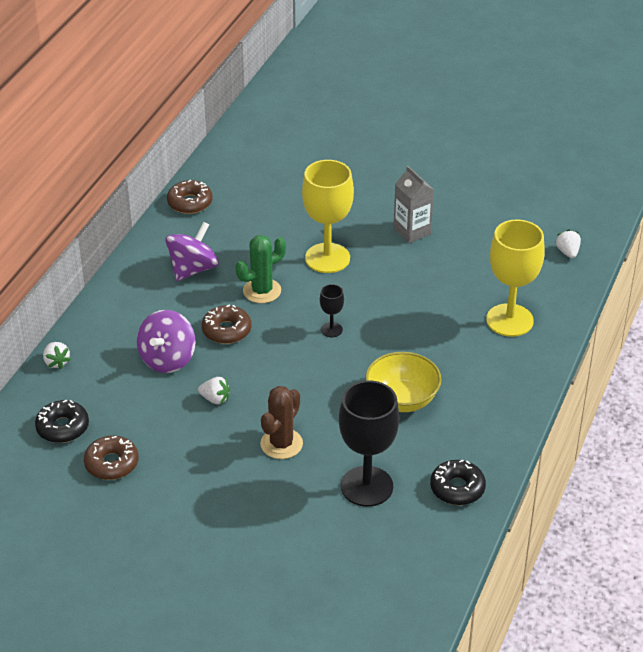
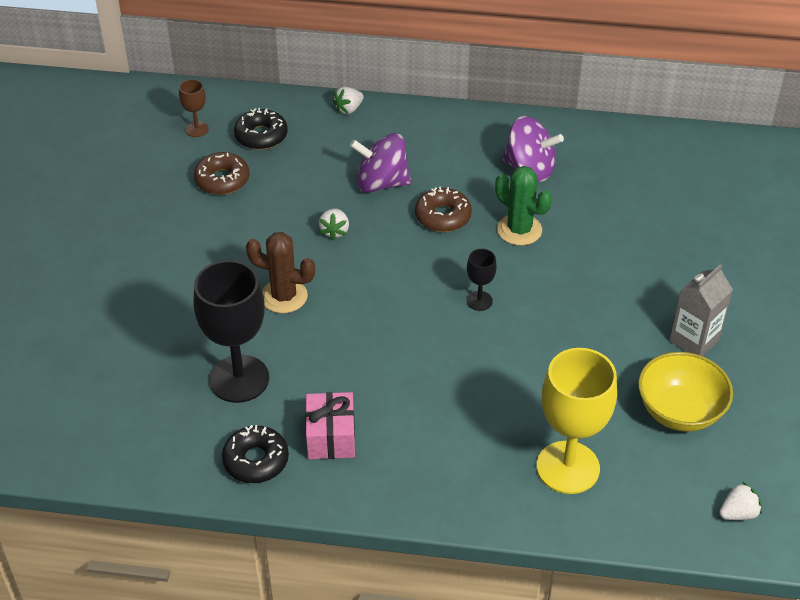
camera: 75 degrees right, 5 degrees up
brown donut [167,180,213,214] -> none
yellow goblet [302,160,354,273] -> none
yellow bowl [365,352,442,412] -> yellow bowl moved to [638,352,733,432]
none -> brown goblet [179,79,209,137]
none -> pink gift [305,392,355,459]

